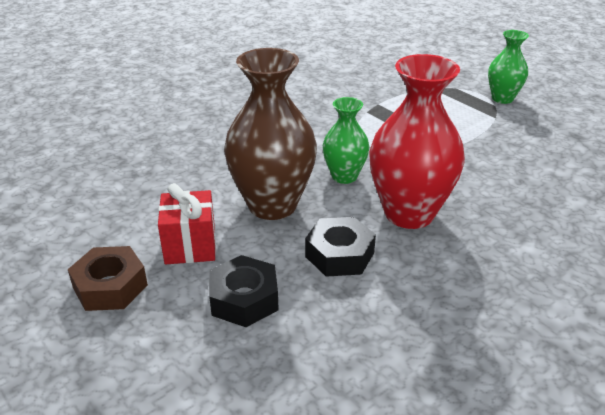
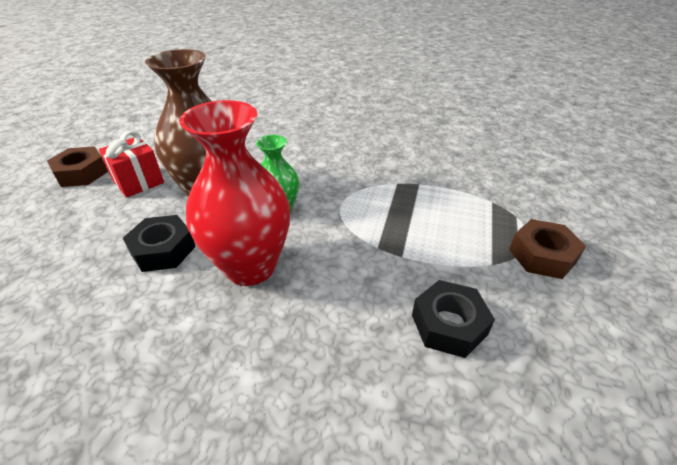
camera: 55 degrees right, 5 degrees up
black nut [209,255,279,327] -> black nut moved to [412,280,495,358]
green vase [488,30,529,104] -> brown nut [509,219,586,279]

